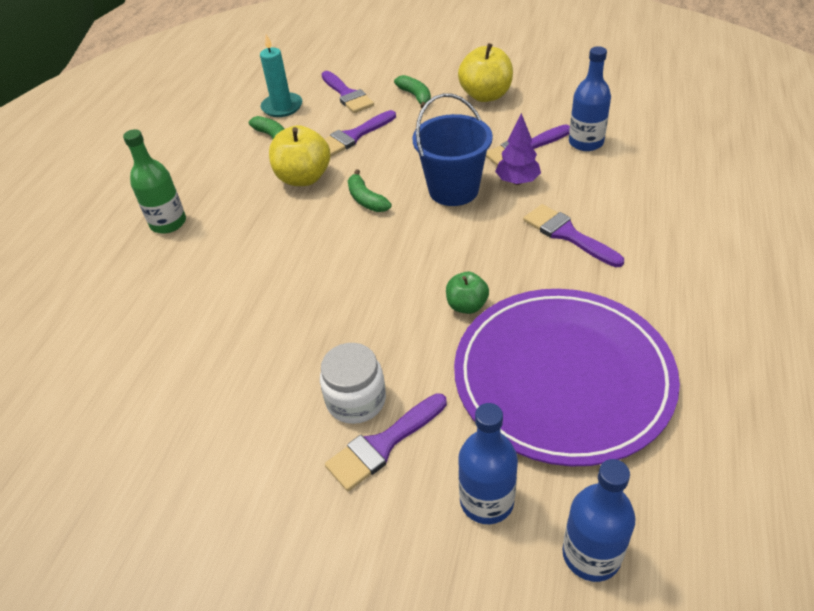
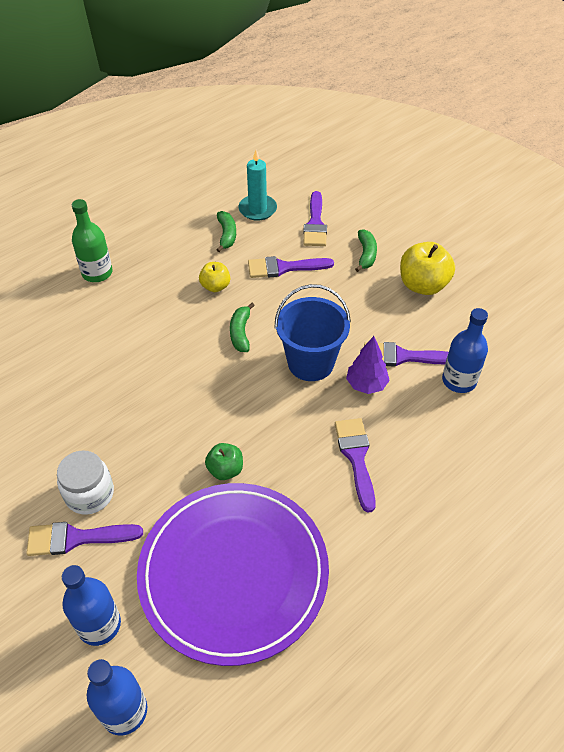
camera: 30 degrees right, 5 degrees up
yellow apple [269,125,330,186] -> yellow apple [199,262,230,292], size x0.58

